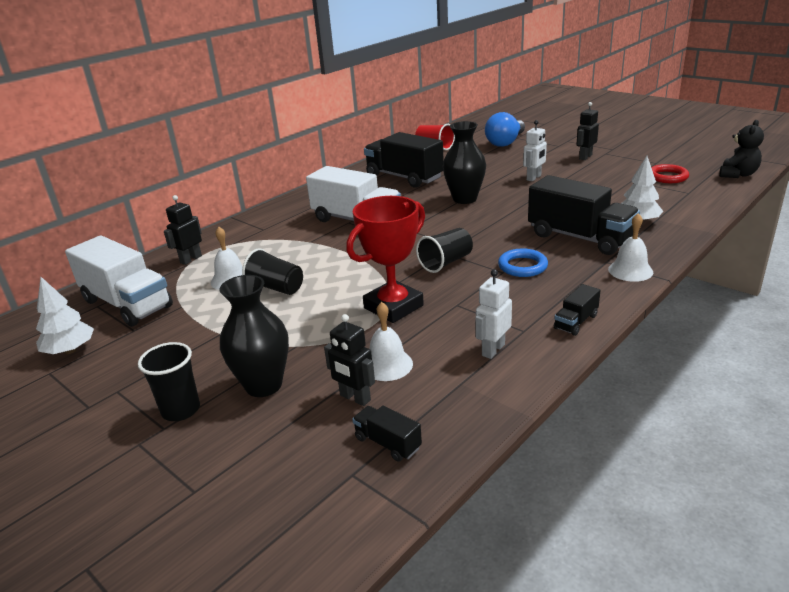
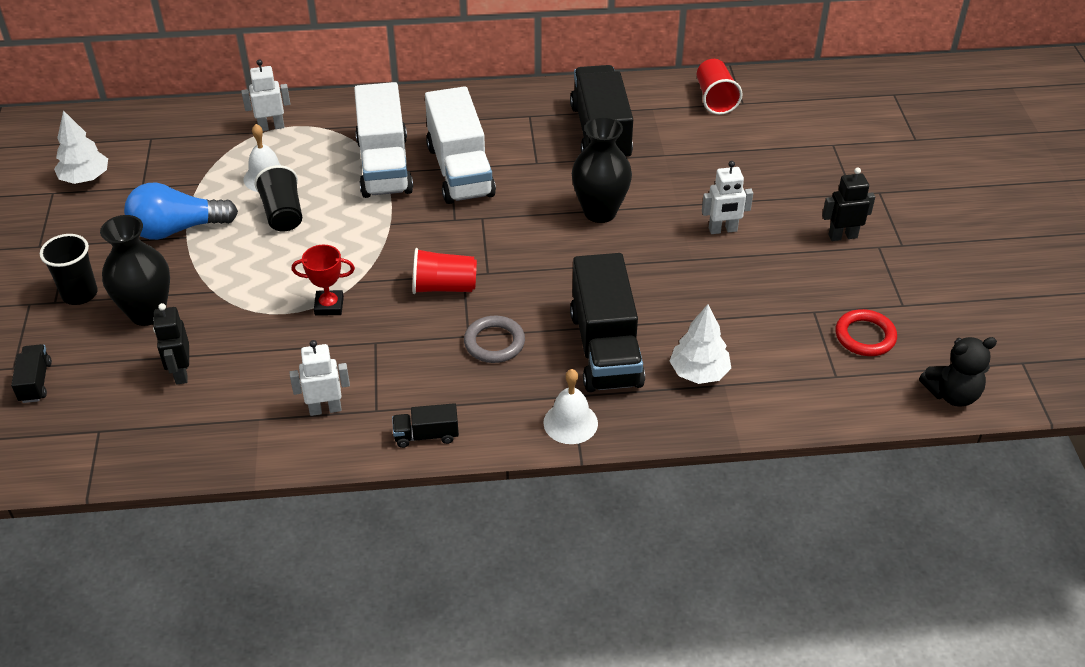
camera: 40 degrees right, 15 degrees up
white truck [65,235,173,327] -> white truck moved to [354,82,413,198]
black robot [164,195,202,265] -> white robot [241,59,290,131]
red trophy [346,196,425,323] -> red trophy [291,245,355,316], size x0.55
black truck [352,405,422,462] -> black truck moved to [11,344,52,403]
white bell [370,302,413,381] -> none
black cup [416,228,473,273] -> red cup [412,248,477,294]
blue light bulb [485,112,525,147] -> blue light bulb moved to [124,183,238,240]
blue ring [498,248,548,277] -> grey ring [464,316,525,363]

